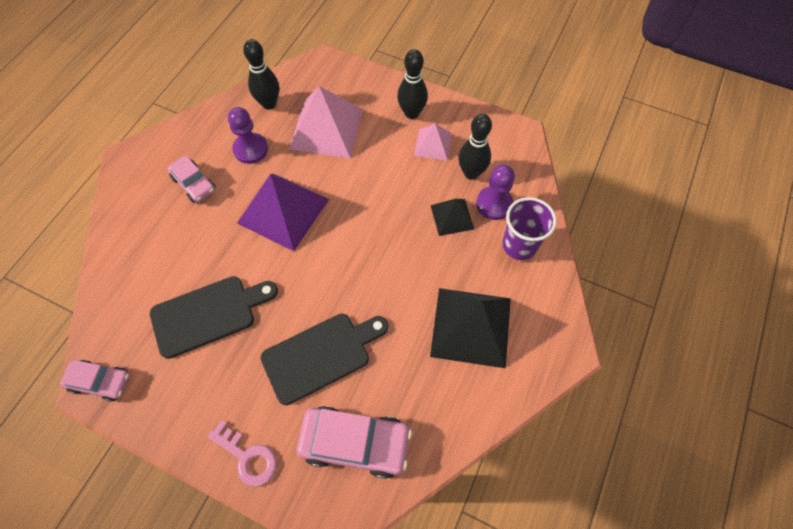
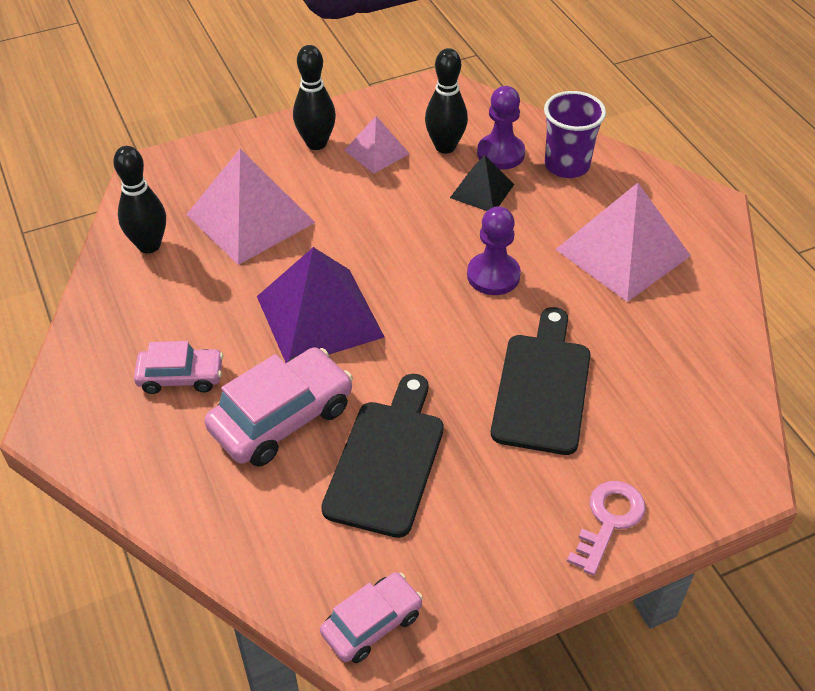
camera: 50 degrees left, 15 degrees down
pink key [208,420,277,487] -> pink key turned 45 degrees counterclockwise [567,481,646,575]
purple pawn [228,107,268,164] -> purple pawn moved to [467,206,521,295]
pink car [297,406,412,479] -> pink car moved to [204,347,353,467]
black pyramid [430,288,511,368] -> pink pyramid [555,183,691,302]

